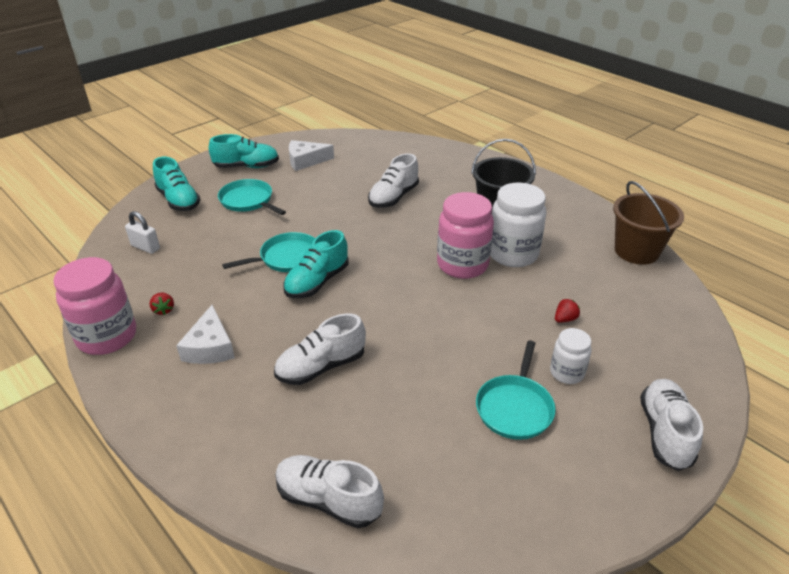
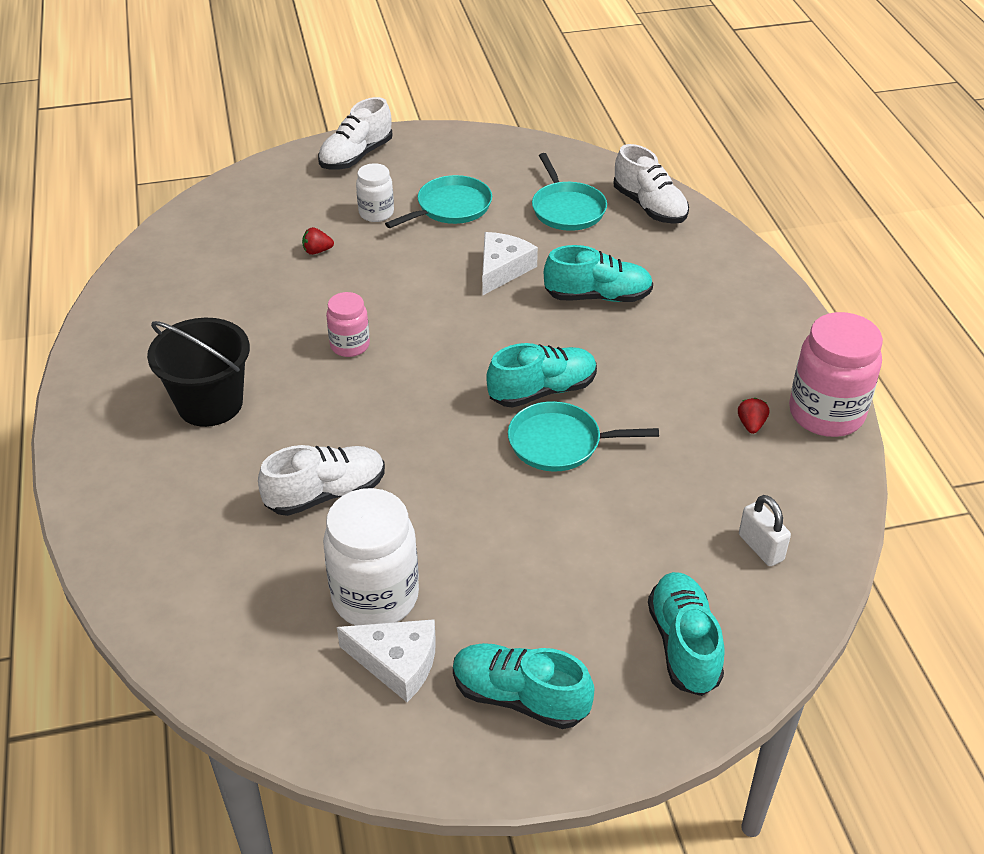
camera: 150 degrees left, 5 degrees up
white cheese [176,305,235,364] -> white cheese moved to [482,232,538,296]
turquoise pan [218,179,286,215] -> turquoise pan moved to [532,153,607,231]
white shoe [274,313,366,385] -> turquoise shoe [544,245,653,302]
pink jar [437,192,494,279] -> pink jar [326,292,370,357], size x0.55
white jar [490,183,546,267] -> white jar moved to [323,488,419,626]
brown bucket [613,181,684,265] -> none

